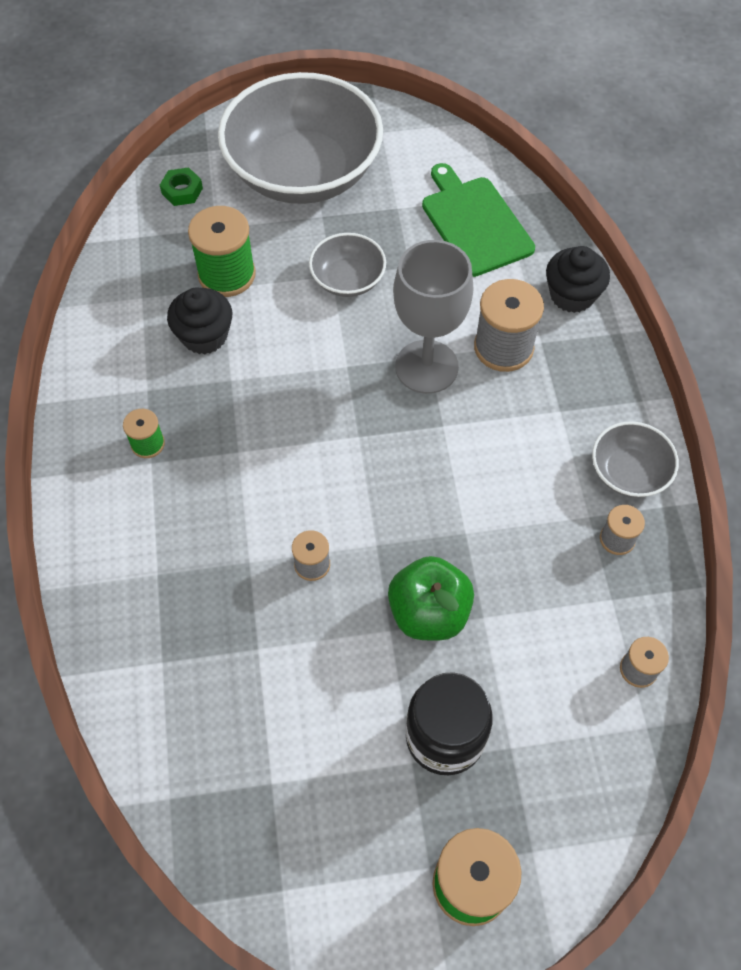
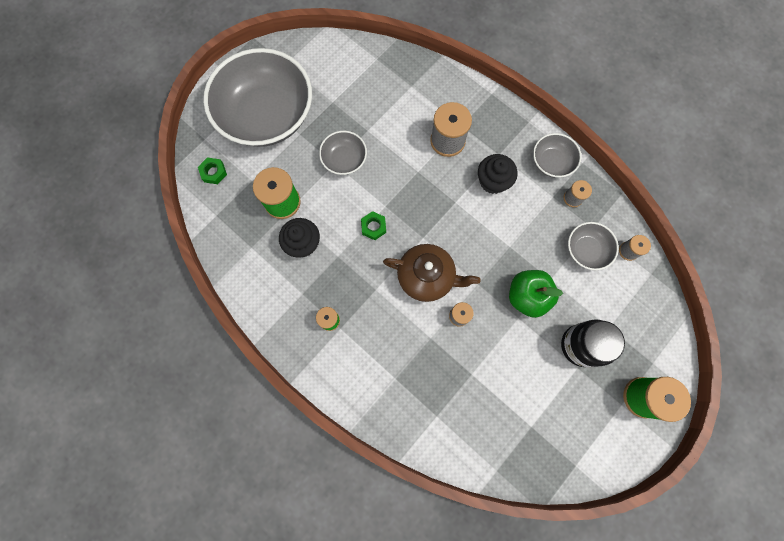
camera: 40 degrees left, 15 degrees up
grey goblet [393,240,473,394] -> none
green cutting board [422,163,535,277] -> none
black cupcake [546,246,610,313] -> black cupcake moved to [478,154,518,194]
none -> green nut [361,211,386,240]
none -> brown teapot [383,244,481,302]
none -> grey bowl [568,222,619,270]

